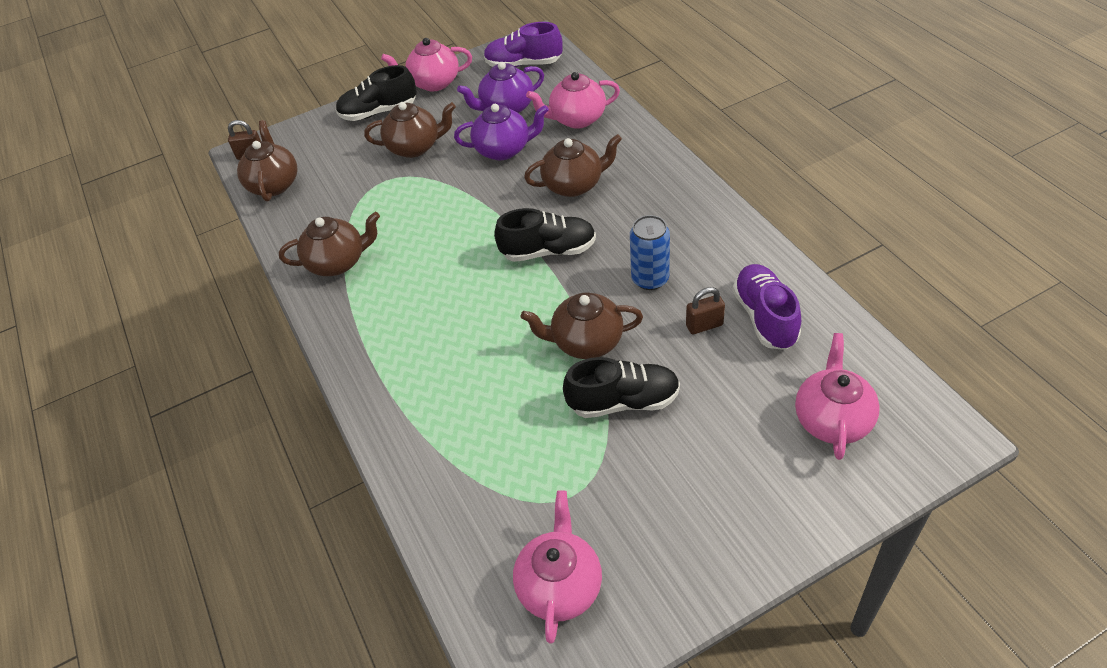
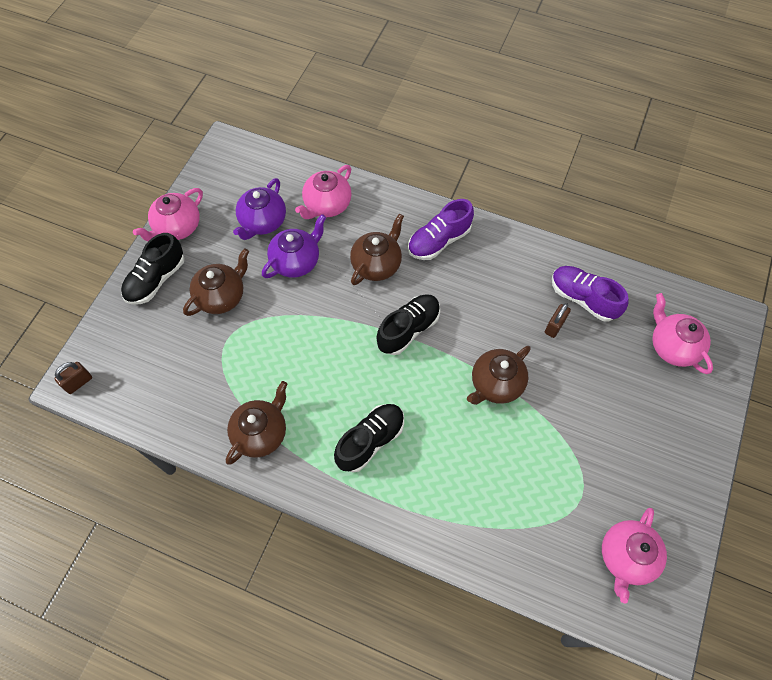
camera: 45 degrees left, 15 degrees up
brown teapot [237,120,297,202] -> none
purple shoe [484,22,563,67] -> purple shoe moved to [408,199,474,260]
pink teapot [513,490,602,644] -> pink teapot turned 120 degrees counterclockwise [602,508,667,603]
black shoe [563,357,680,418] -> black shoe moved to [334,404,404,472]
blue can [630,215,670,290] -> none

